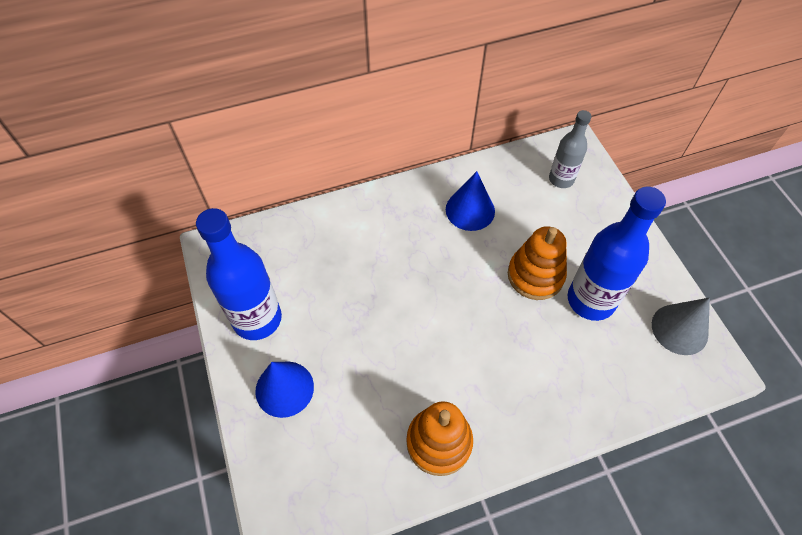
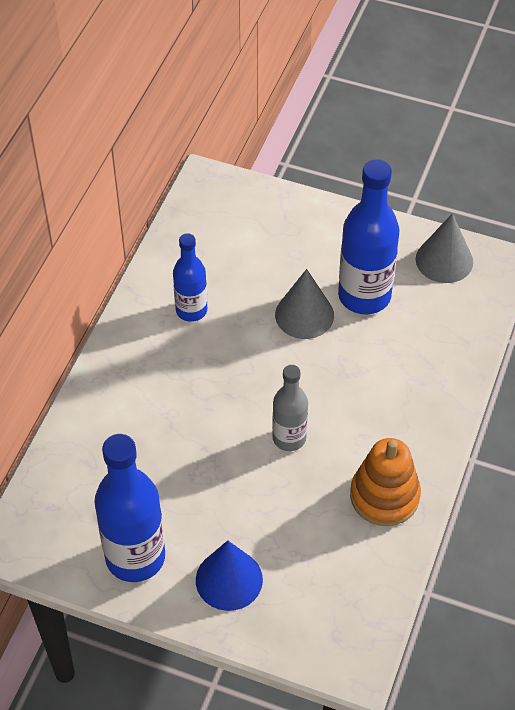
camera: 50 degrees left, 5 degrees down
blue cone [446,171,495,231] -> blue bottle [173,233,207,322]
orange stacking toy [508,226,567,300] -> grey cone [275,269,334,339]
grey bottle [549,110,591,188] -> grey bottle moved to [272,365,308,451]

